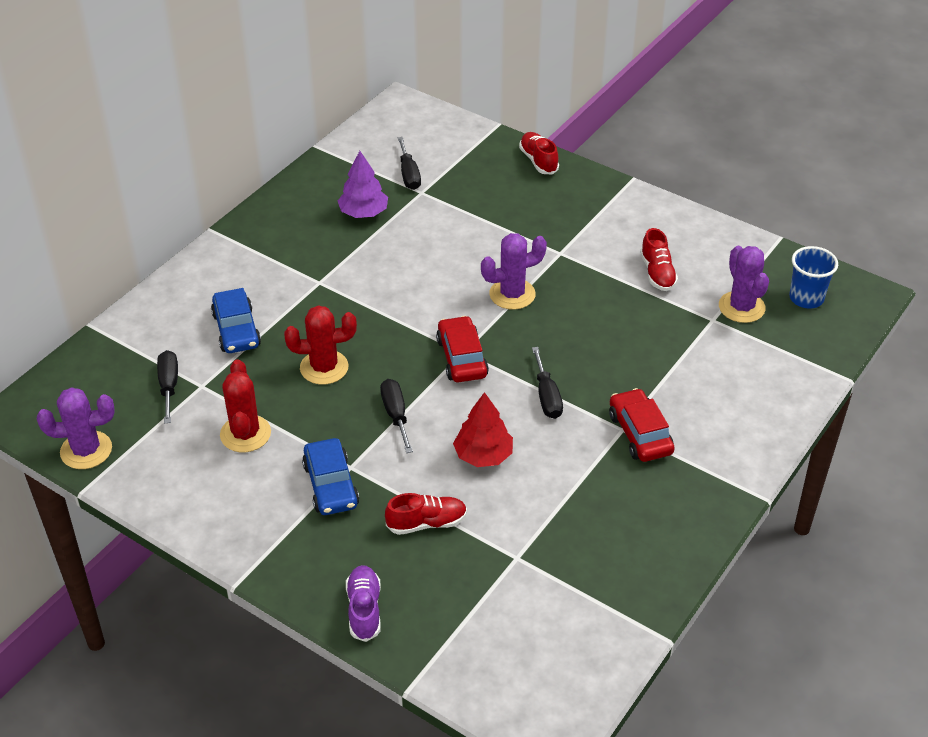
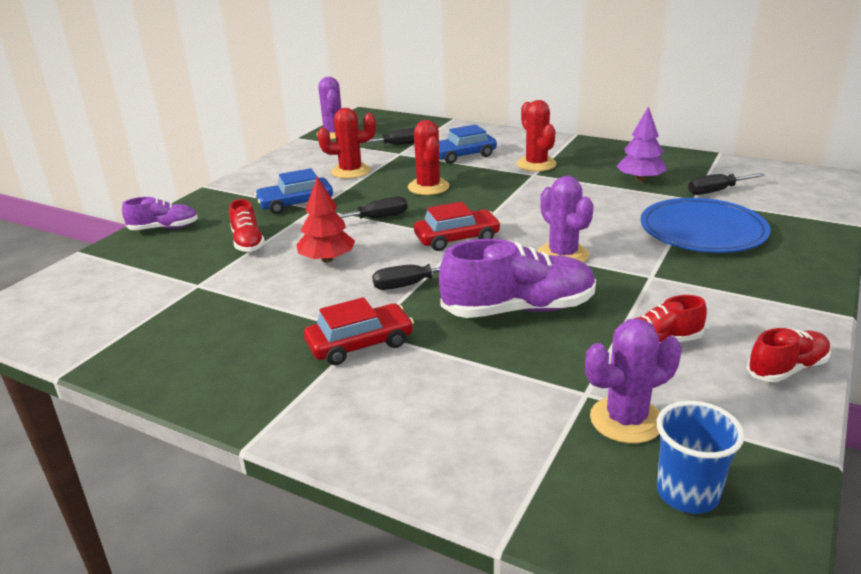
camera: 85 degrees right, 15 degrees down
red shoe [519,132,559,174] -> red shoe moved to [747,328,831,382]
none -> purple shoe [439,239,596,318]
none -> red cactus [517,100,557,171]
none -> blue plate [641,198,771,253]

